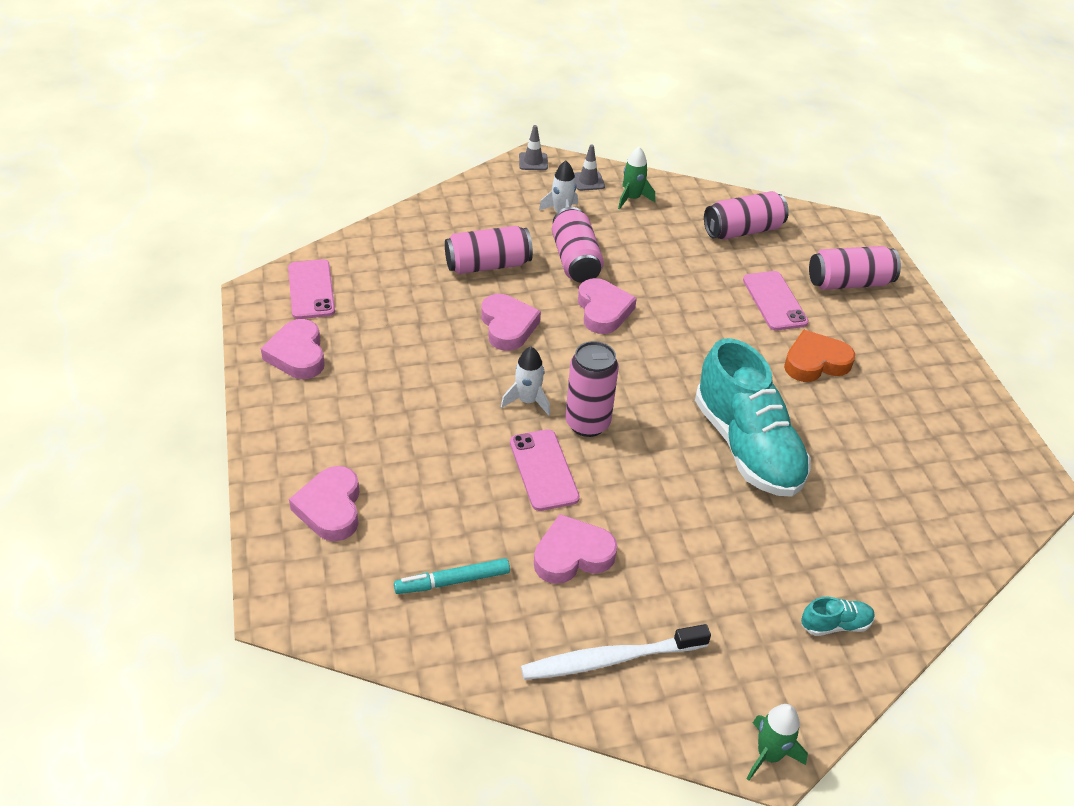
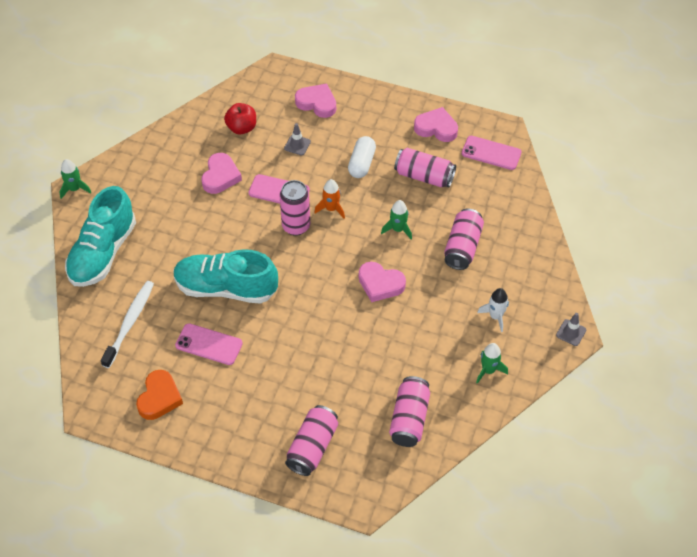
camera: 125 degrees right, 10 degrees up
turquoise marker [394,558,510,594] -> red apple [224,103,256,135]
pink heart [481,294,541,351] -> green rocket [381,200,412,240]
white rocket [501,347,550,416] -> orange rocket [314,179,345,219]
white toothbrush [521,624,711,680] -> white toothbrush moved to [101,281,154,368]
pink can [552,207,604,283] -> pink can moved to [394,148,456,187]
grey traffic cone [574,144,605,191] -> grey traffic cone moved to [284,123,311,155]
pink phone [743,271,809,331] -> pink phone moved to [175,323,243,365]
orange heart [784,330,855,382] -> orange heart moved to [136,370,183,420]
turquoise shoe [801,597,875,636] -> turquoise shoe [65,186,136,287], size x2.50
none -> white capsule [348,136,376,178]

